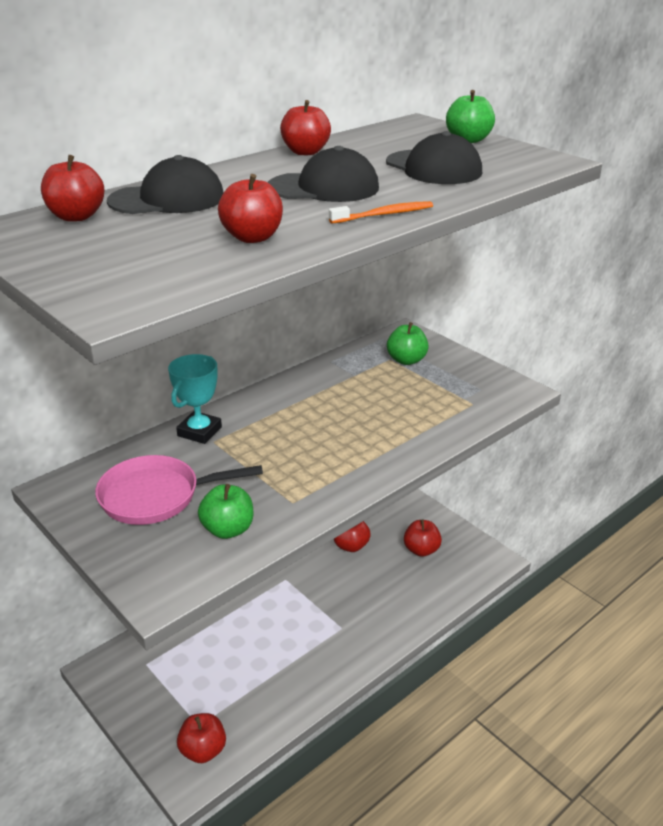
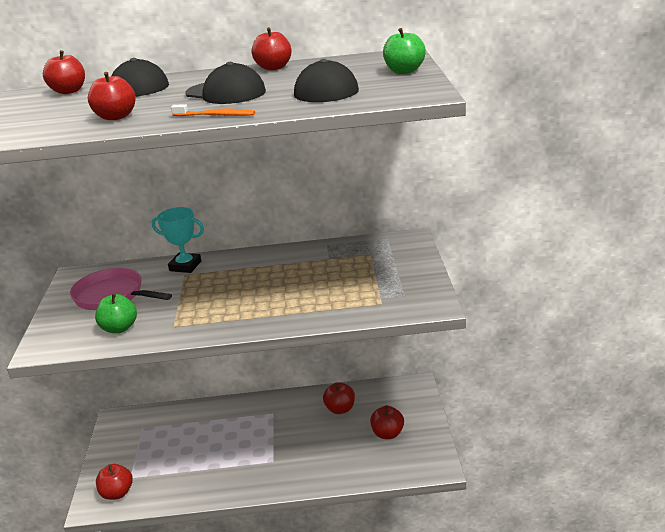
camera: 40 degrees right, 5 degrees down
turquoise trophy [168,354,222,444] -> turquoise trophy turned 45 degrees clockwise [152,207,204,273]
green apple [387,322,429,365] -> none

